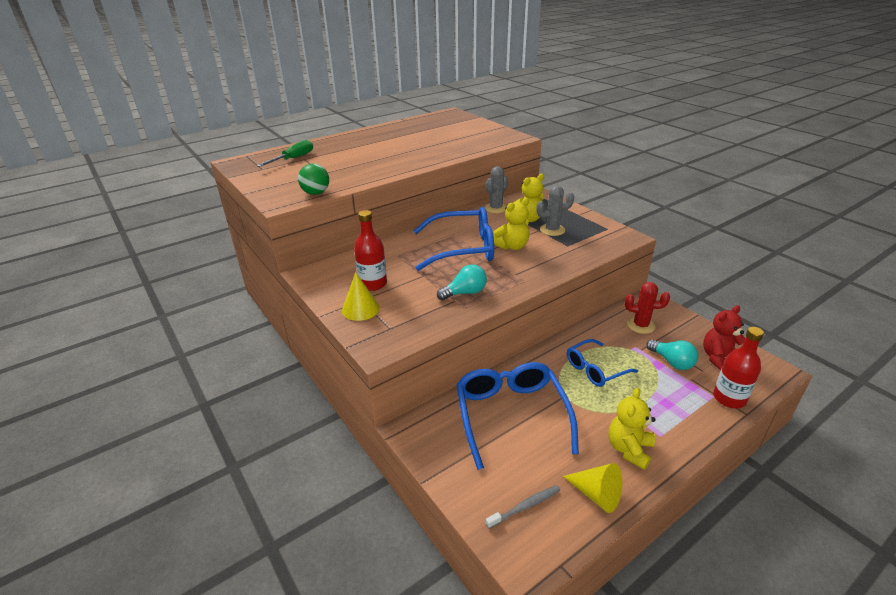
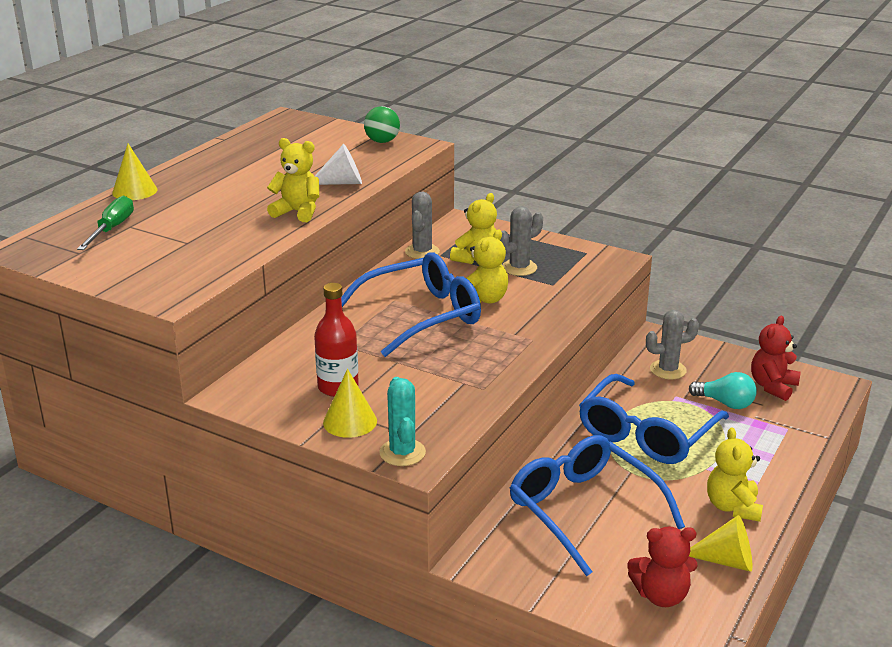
camera: 25 degrees left, 5 degrees down
green ball [298,163,329,195] -> green ball moved to [364,106,400,143]
turquoise light bulb [437,264,487,301] -> none
grey toothbrush [486,485,560,529] -> red teddy bear [627,526,698,607]
blue glasses [567,339,638,387] -> blue glasses [579,374,729,464], size x1.69
red cactus [625,282,670,334] -> grey cactus [646,310,699,379]
red bottle [713,327,764,408] -> none
none -> yellow cone [112,144,157,200]
none -> yellow teddy bear [267,138,319,222]
none -> white cone [315,144,362,185]
none -> turquoise cactus [380,377,426,466]

